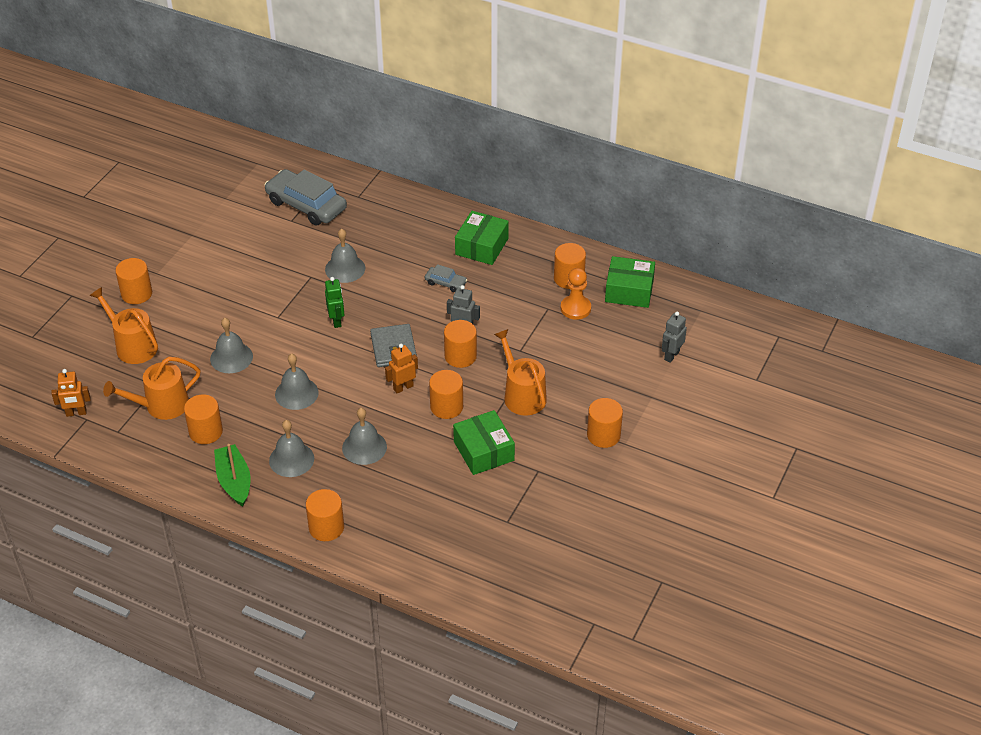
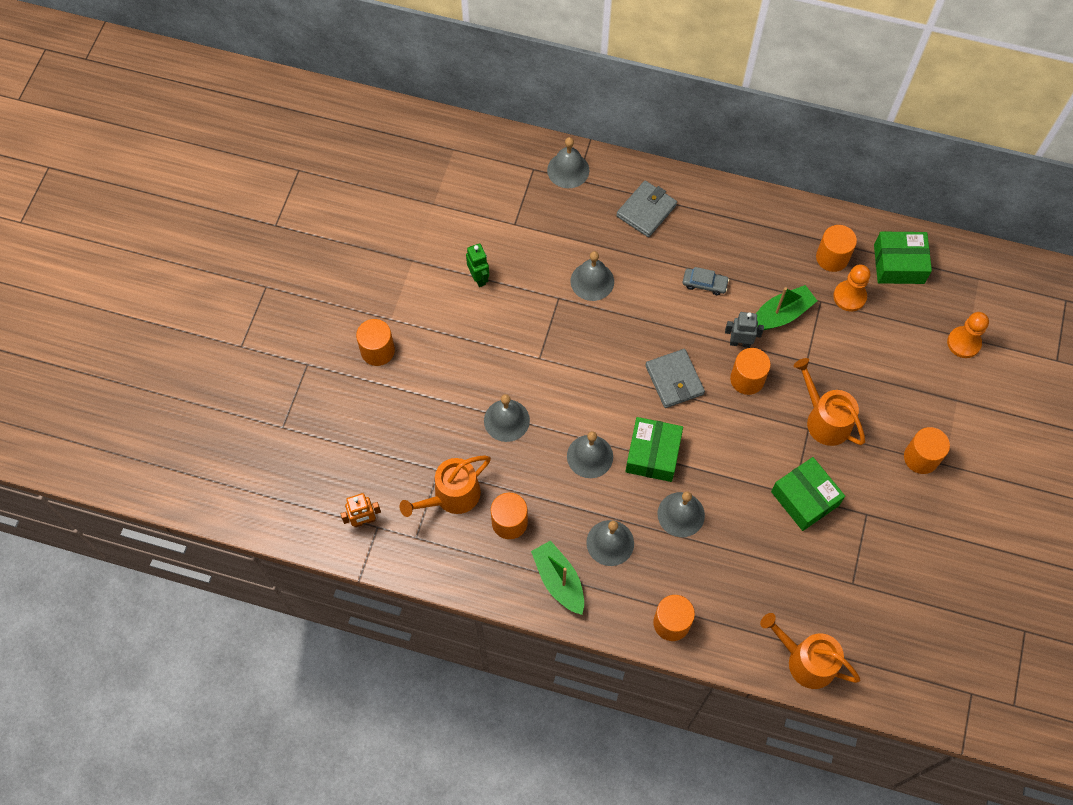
camera: 10 degrees left, 20 degrees up
orange watering can [90,287,158,364] -> orange watering can moved to [760,613,860,689]
grey car [264,169,347,226] -> none
green robot [325,277,344,328] -> green robot moved to [466,243,489,287]
orange robot [385,344,418,393] -> none
orange cylinder [429,370,463,419] -> none
green box [455,211,509,265] -> green box moved to [625,417,683,482]
grey robot [662,312,687,363] -> orange pawn [947,312,989,358]
none -> grey bell [547,137,589,188]
none -> grey wallet [616,181,677,237]
none -> green boat [756,285,817,330]

